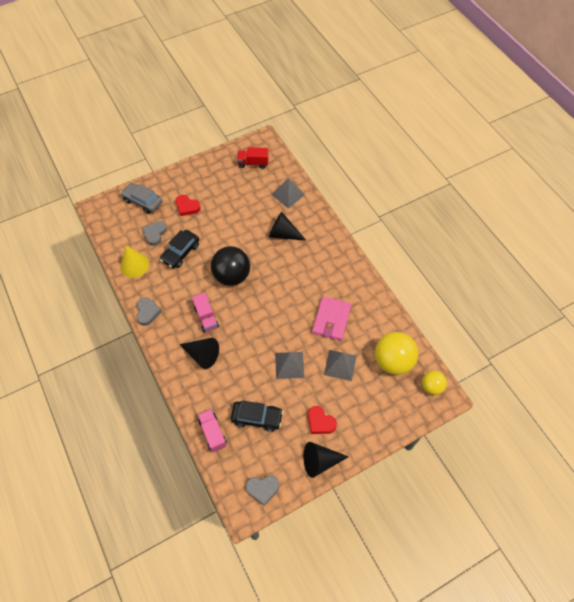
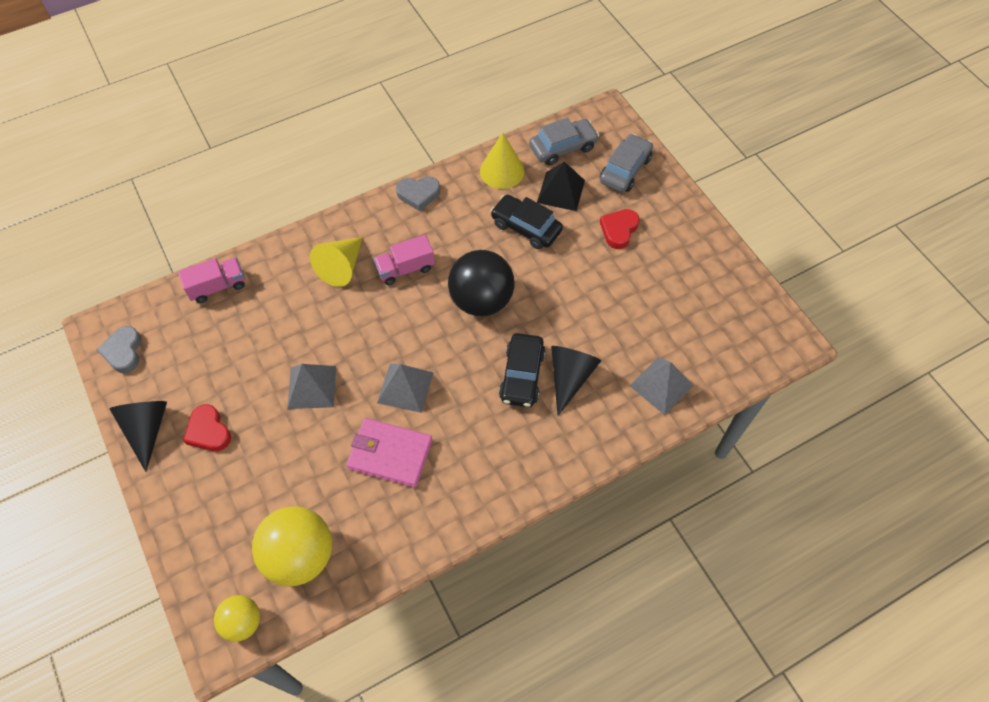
camera: 90 degrees right, 0 degrees up
grey heart [143,221,167,246] -> black pyramid [537,161,585,211]
black cone [179,338,219,369] -> yellow cone [310,237,363,287]
black car [231,401,283,432] -> black car moved to [499,333,546,407]
red truck [237,147,269,169] -> none
red heart [308,406,337,434] -> red heart turned 75 degrees counterclockwise [183,404,231,451]
grey pyramid [324,350,357,381] -> grey pyramid moved to [377,363,434,413]
none -> grey car [529,118,599,165]

